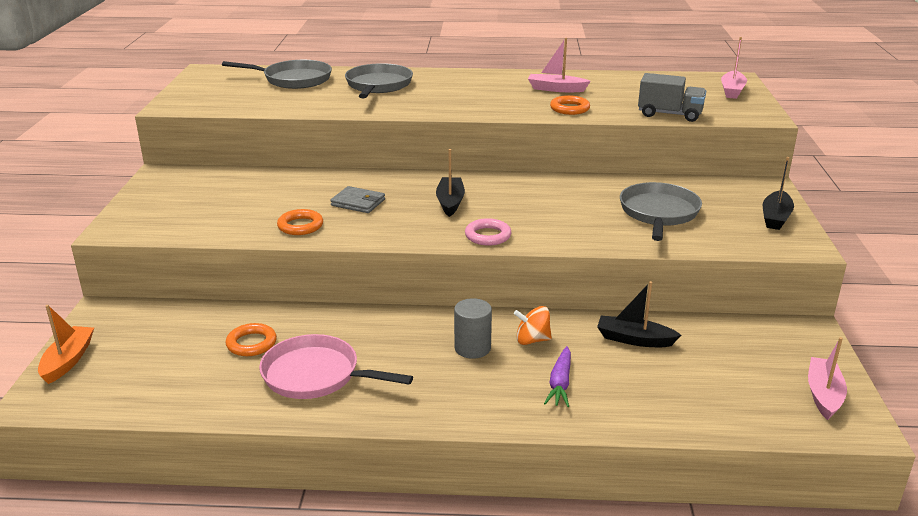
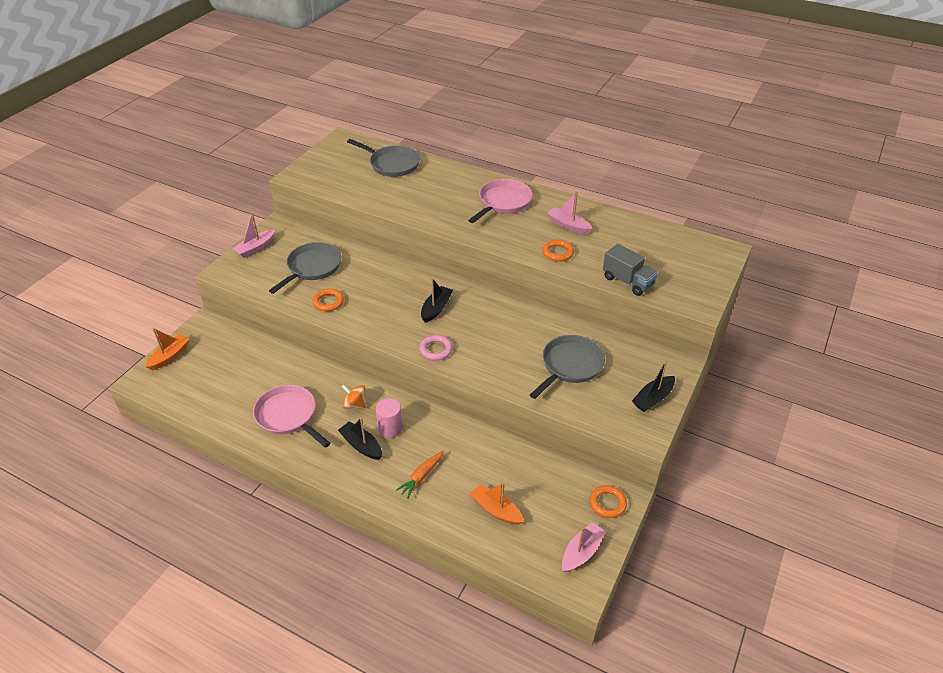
camera: 25 degrees right, 15 degrees up
orange ring [225,323,277,356] -> orange ring moved to [590,485,627,518]
grey wallet [330,186,385,213] -> none
grey pan [345,63,413,98] -> grey pan moved to [269,242,341,294]
grey cylinder [454,298,492,359] -> pink cylinder [375,398,403,438]
orange spinning top [514,306,552,345] -> orange spinning top moved to [342,385,366,409]
purple carrot [544,346,571,407] -> orange carrot [396,451,444,498]
black boat [597,281,681,347] -> black boat moved to [338,418,382,460]
pink boat [721,37,747,99] -> pink boat moved to [232,213,275,258]
none -> pink pan [468,179,533,223]
none -> orange boat [470,483,524,525]

